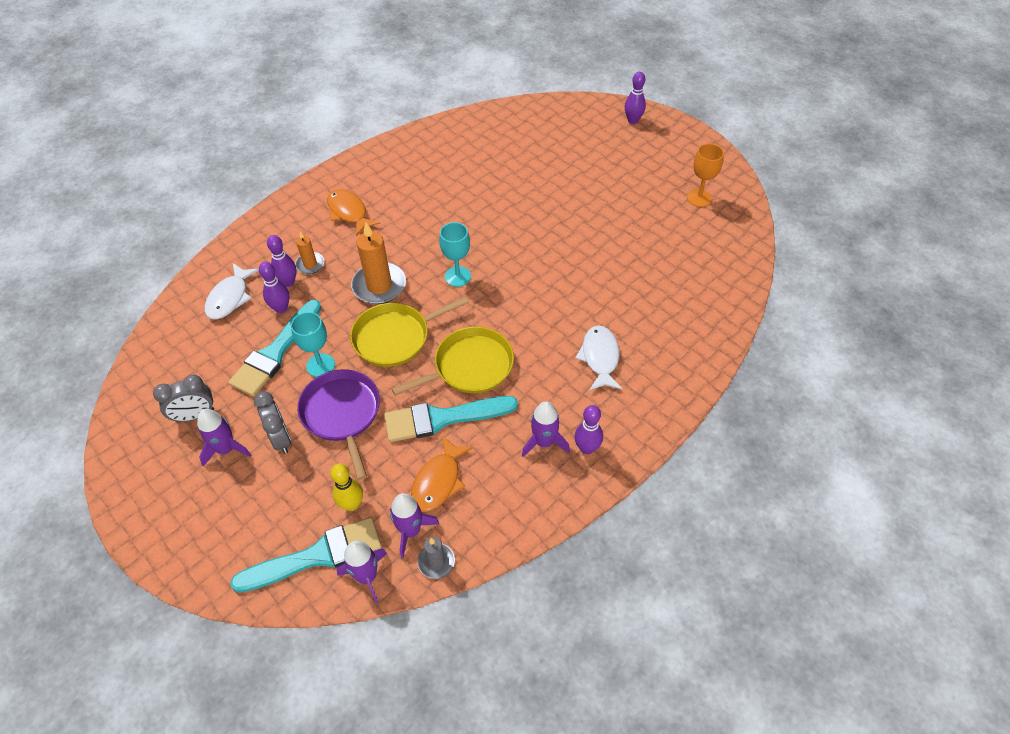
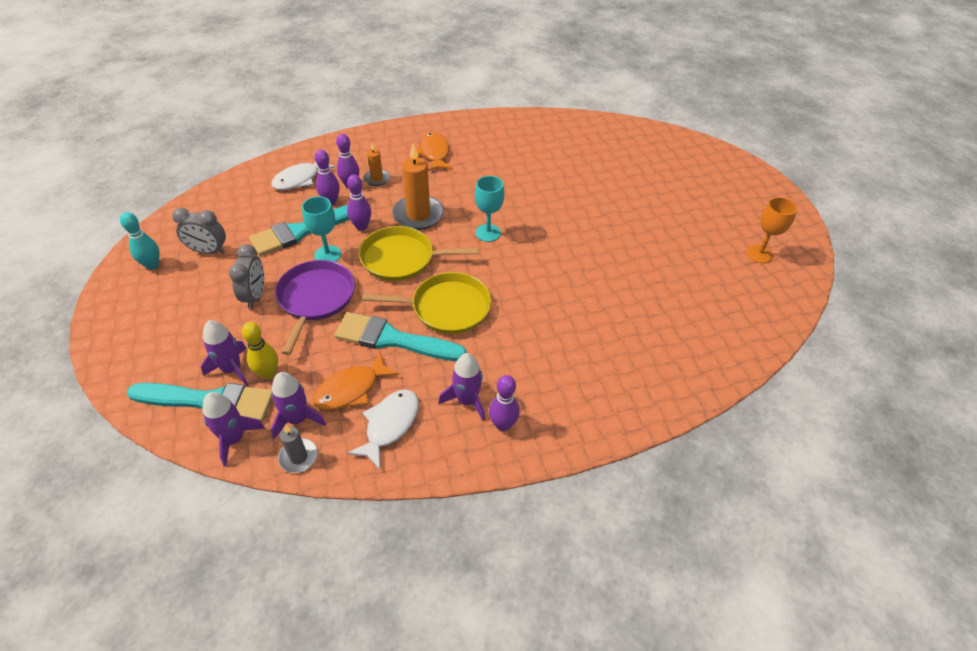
camera: 25 degrees right, 5 degrees down
purple rocket [197,409,251,467] -> purple rocket moved to [201,320,248,386]
white fish [575,325,622,391] -> white fish moved to [347,389,419,469]
purple bowling pin [625,72,646,124] -> purple bowling pin moved to [347,174,371,231]
none -> turquoise bowling pin [120,212,159,270]

